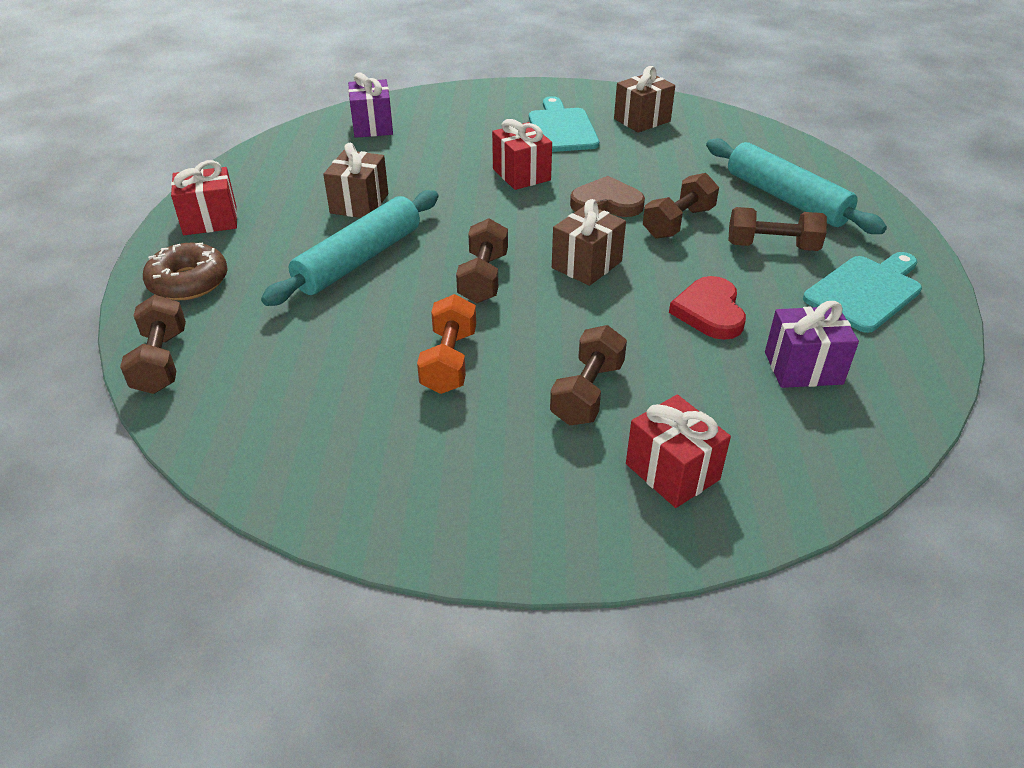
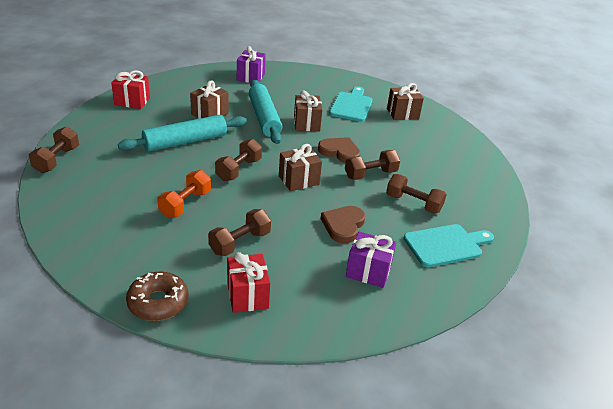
camera: 20 degrees right, 5 degrees down
brown donut [143,242,228,300] -> brown donut moved to [126,272,188,321]
red gift [492,119,552,190] -> brown gift [294,90,322,131]
red heart [669,276,746,340] -> brown heart [321,206,365,243]
turquoise rolling pin [706,138,887,234] -> turquoise rolling pin moved to [249,80,282,144]

